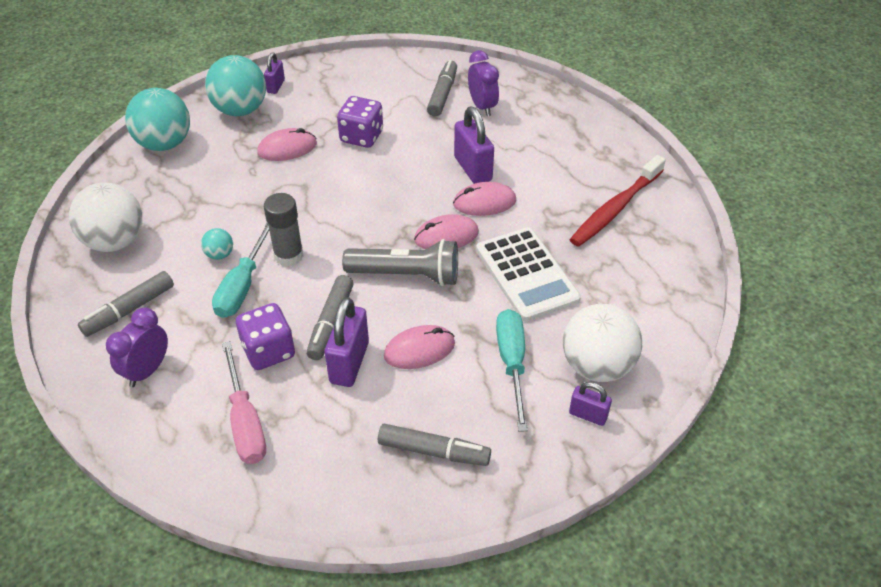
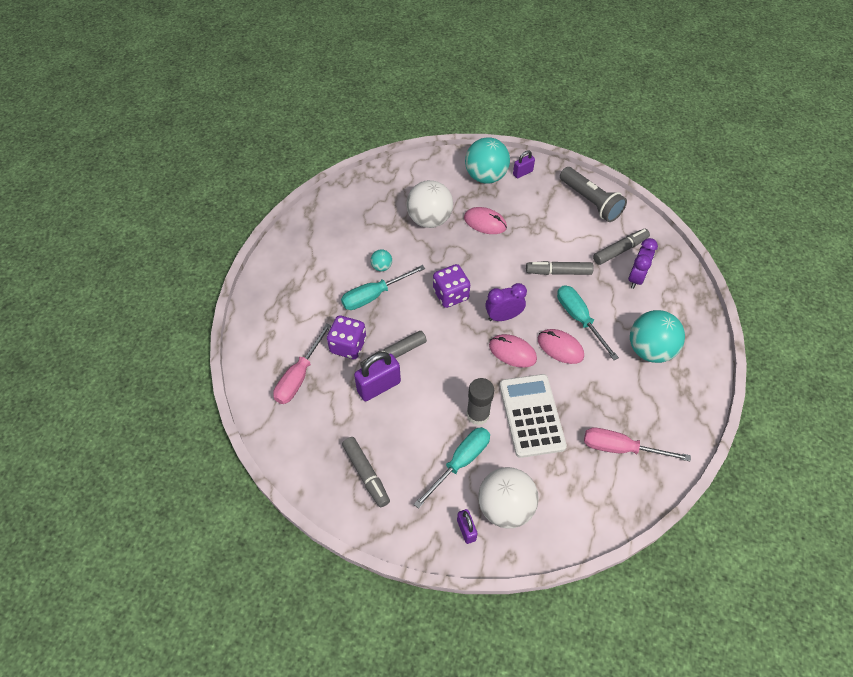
camera: 45 degrees right, 10 degrees up
white ball [69,182,142,252] -> white ball moved to [407,180,453,228]
grey marker [78,271,174,337] -> grey marker moved to [526,261,594,275]
purple clock [106,308,168,387] -> purple clock moved to [485,283,527,321]
turquoise ball [125,88,190,151] -> turquoise ball moved to [630,310,685,363]
grey glue stick [264,193,304,266] -> grey glue stick moved to [467,378,494,425]
purple dice [337,96,383,148] -> purple dice moved to [433,264,470,308]
grey flashlight [342,239,458,286] -> grey flashlight moved to [560,167,627,222]
pink mouse [384,325,455,369] -> none
purple padlock [454,107,494,184] -> turquoise screwdriver [557,285,619,360]
white calculator [476,227,581,322] -> white calculator turned 150 degrees clockwise [500,374,567,458]
red toothbrush [569,155,666,247] -> none
none -> pink screwdriver [584,428,691,461]

